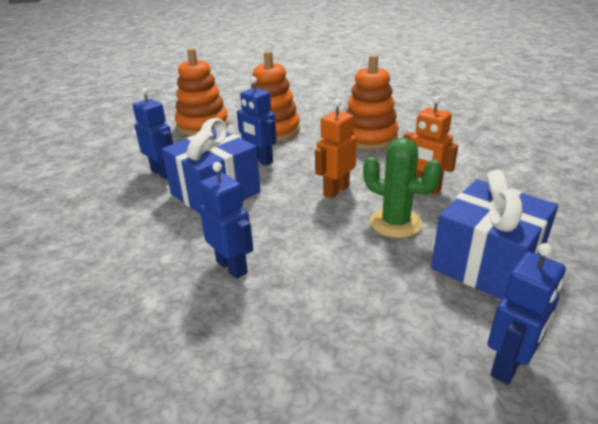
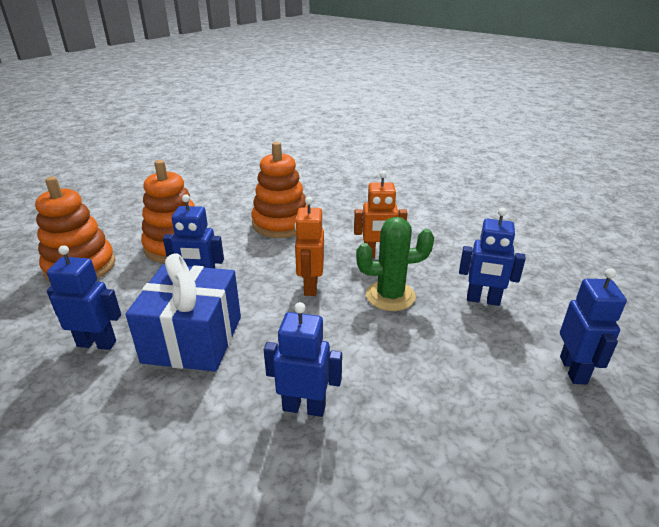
camera: 40 degrees left, 0 degrees up
blue gift [431,170,558,299] -> blue robot [459,208,526,306]

